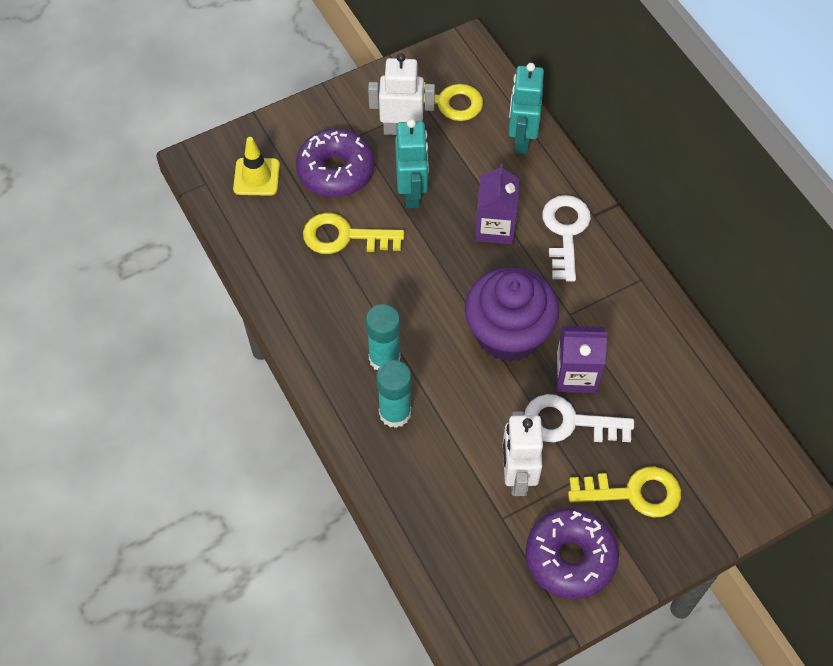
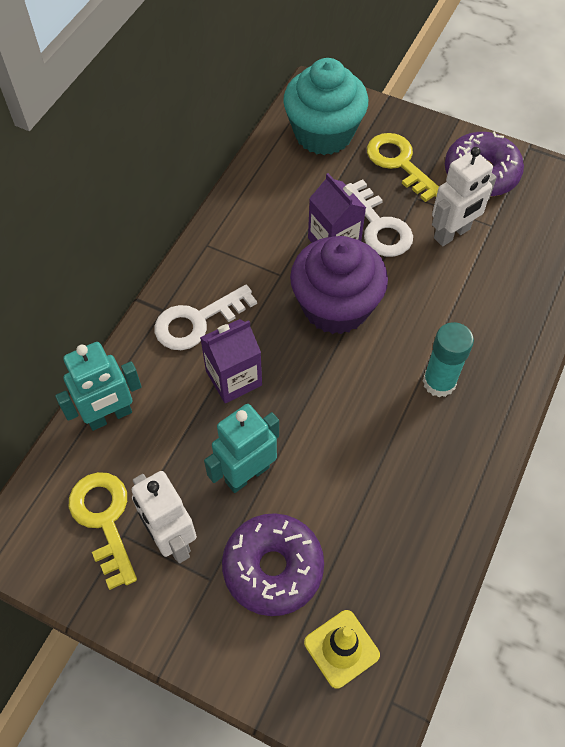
camera: 125 degrees left, 0 degrees up
yellow key [303,213,404,254] -> none
turquoise glue stick [376,360,412,428] -> none
none -> turquoise cupcake [283,58,368,155]

